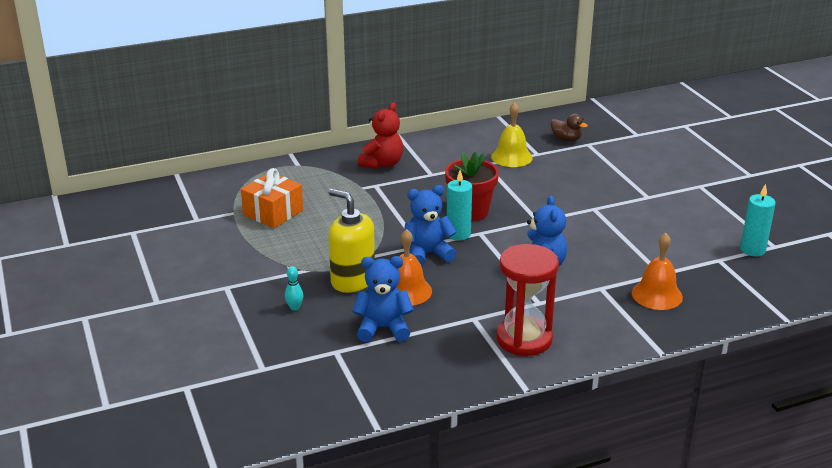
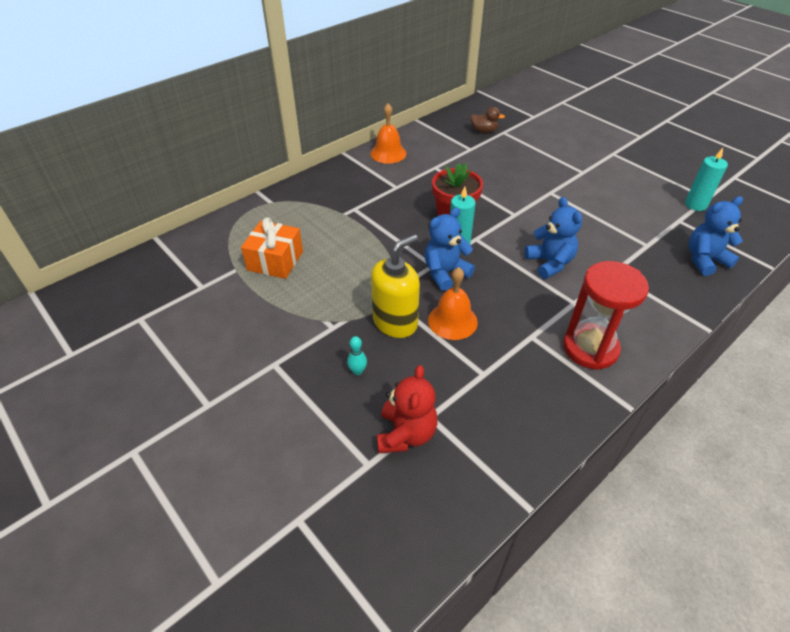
camera: 20 degrees left, 15 degrees up
yellow soap dispenser [329,189,375,293] -> yellow soap dispenser turned 120 degrees clockwise [371,234,420,338]
blue teddy bear [352,256,414,342] -> blue teddy bear moved to [689,196,743,276]
red teddy bear [358,102,403,169] -> red teddy bear moved to [377,365,438,453]
yellow bell [491,102,533,167] -> none
orange bell [632,233,683,310] -> orange bell moved to [370,104,406,164]

